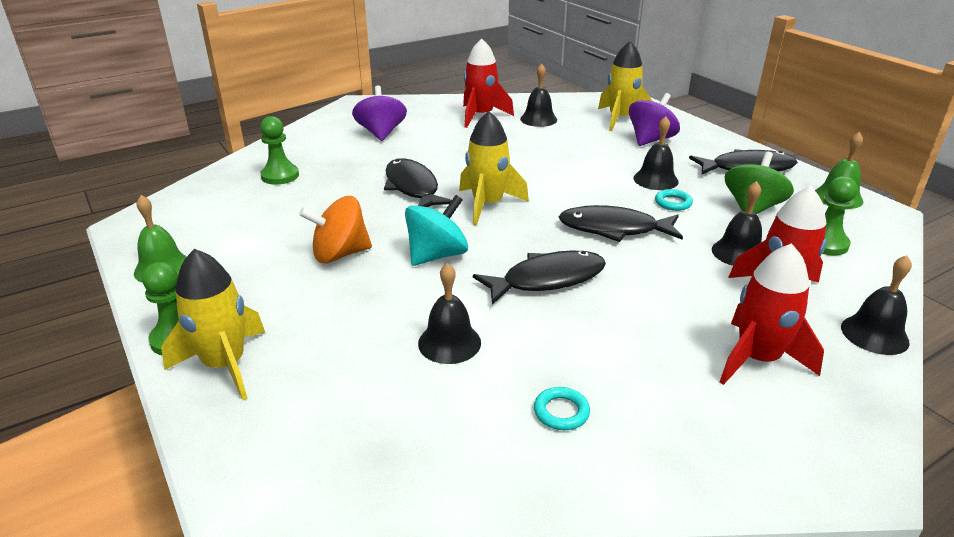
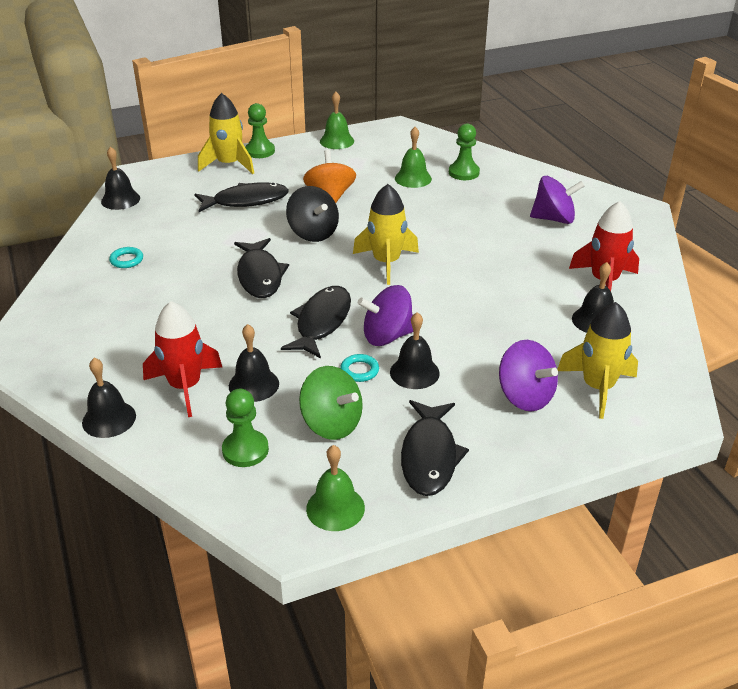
camera: 100 degrees right, 5 degrees up
black fish [384,158,452,207] -> black fish moved to [194,182,289,212]
turquoise spinning top [405,195,468,266] -> black spinning top [286,186,339,242]
black bell [418,263,481,364] -> black bell moved to [101,146,140,210]
red rocket [720,243,824,385] -> none
none -> purple spinning top [358,285,413,346]
none -> green bell [395,127,432,188]

